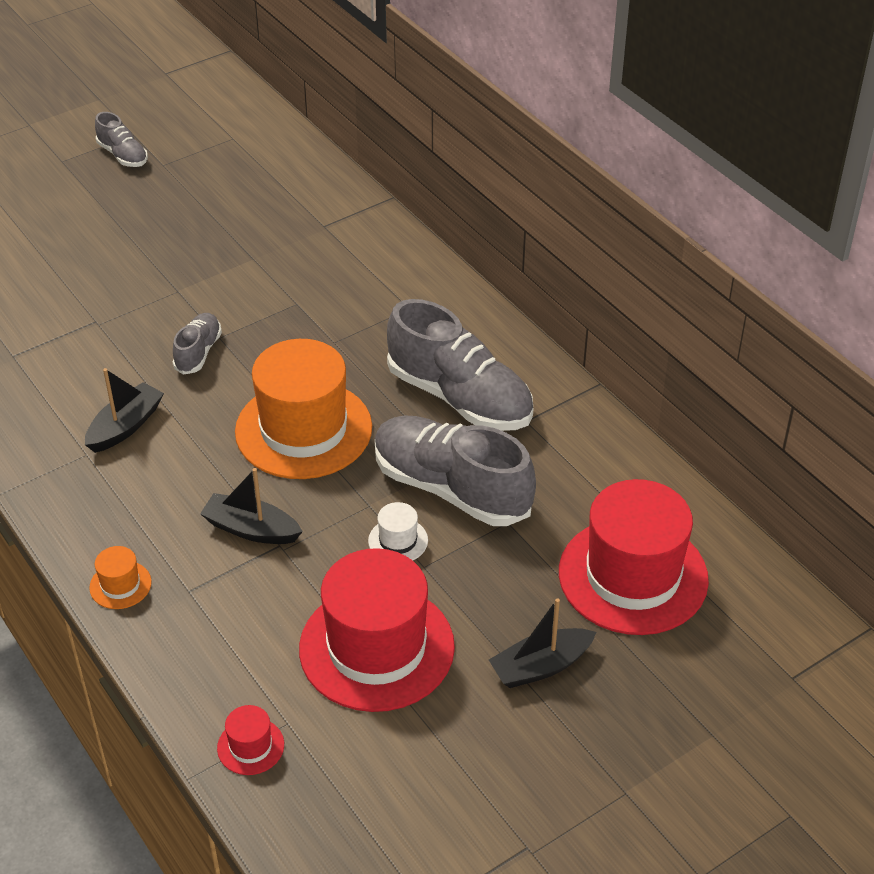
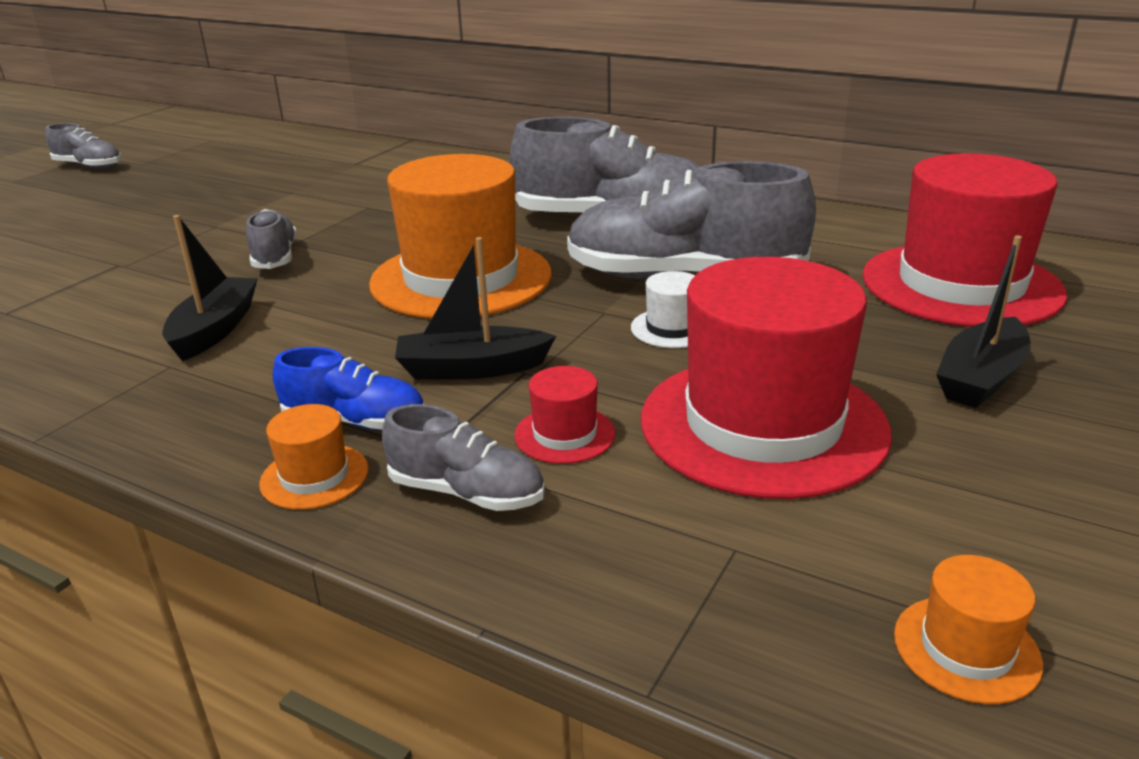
camera: 25 degrees left, 15 degrees down
red hat [217,705,284,775] -> red hat moved to [515,366,615,464]
none -> blue shoe [273,347,424,430]
none -> grey shoe [382,404,545,511]
none -> orange hat [894,555,1043,704]

